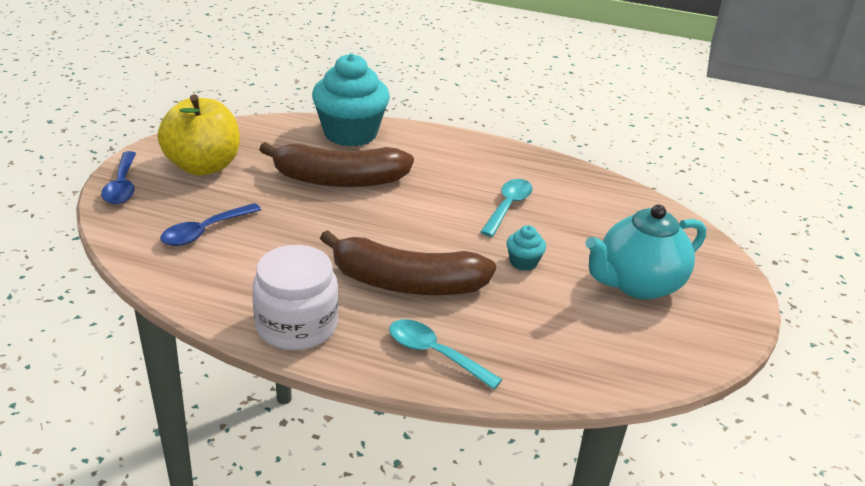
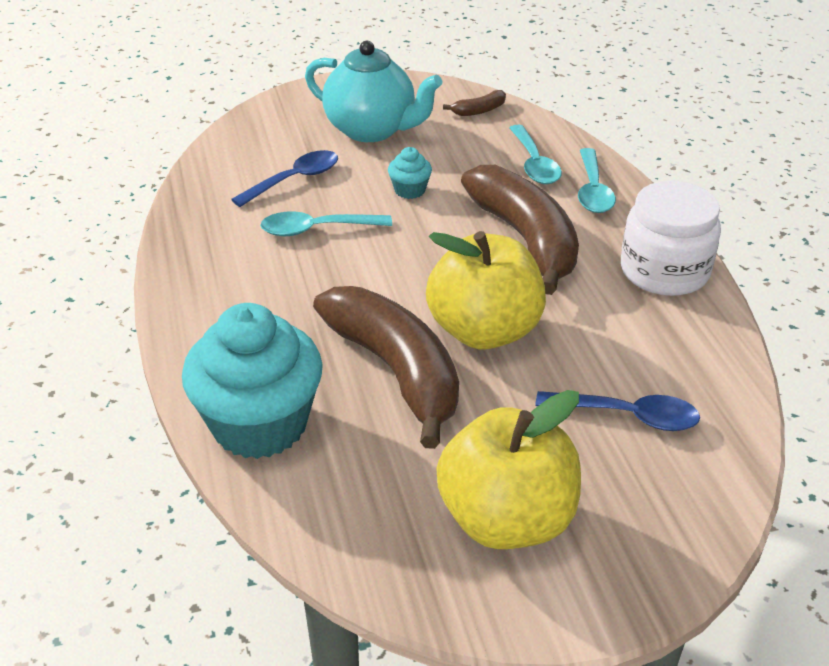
camera: 120 degrees left, 5 degrees up
blue spoon [101,151,136,204] -> blue spoon moved to [231,150,338,207]
none -> yellow apple [426,231,546,350]
none -> brown banana [443,90,506,116]
none -> turquoise spoon [509,124,562,184]

